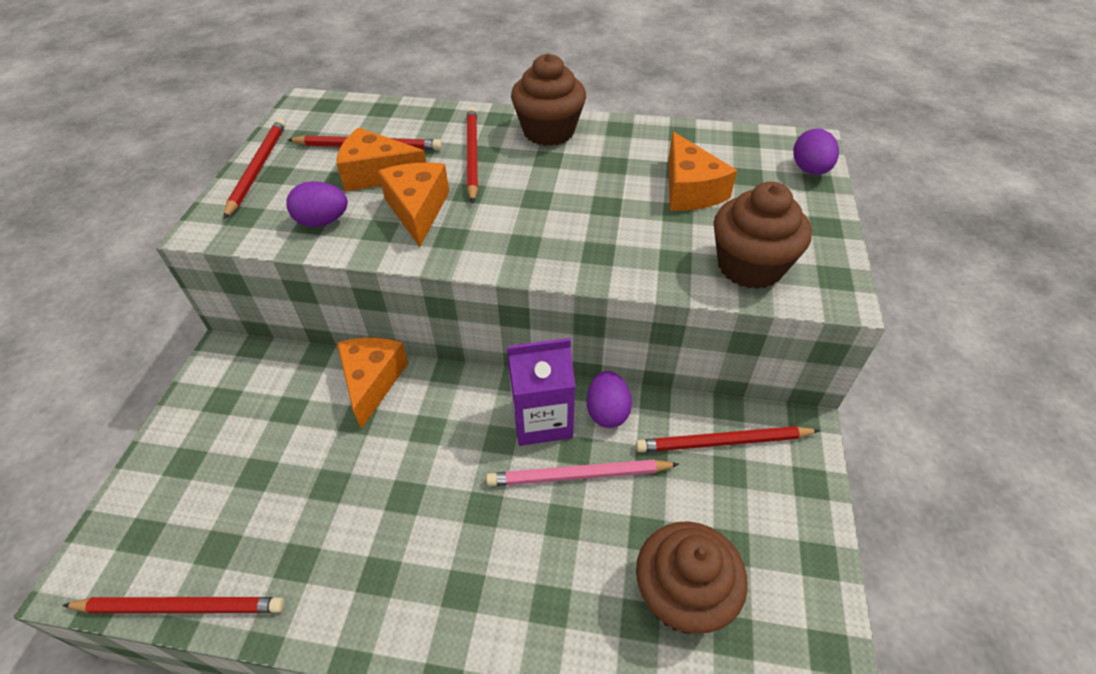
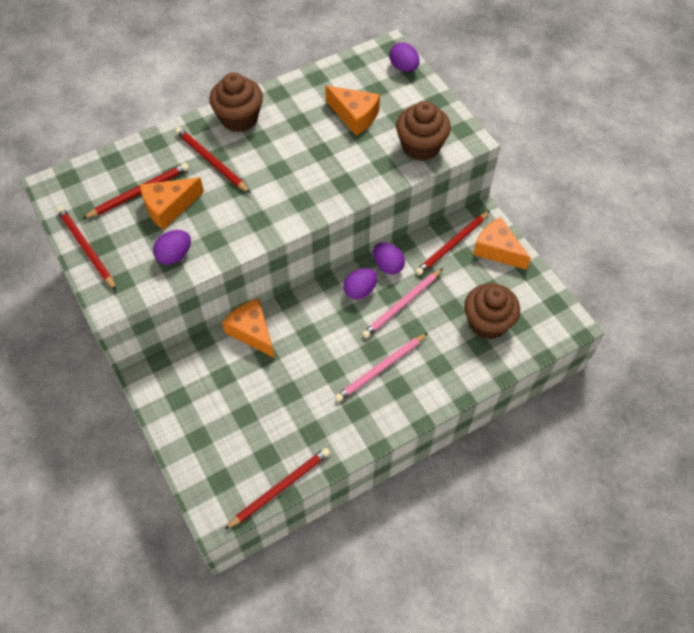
camera: 40 degrees left, 10 degrees up
orange cheese [378,163,449,247] -> orange cheese moved to [473,217,531,270]
purple carton [507,338,575,446] -> purple egg [343,268,377,299]
none -> pink pencil [335,333,428,402]

